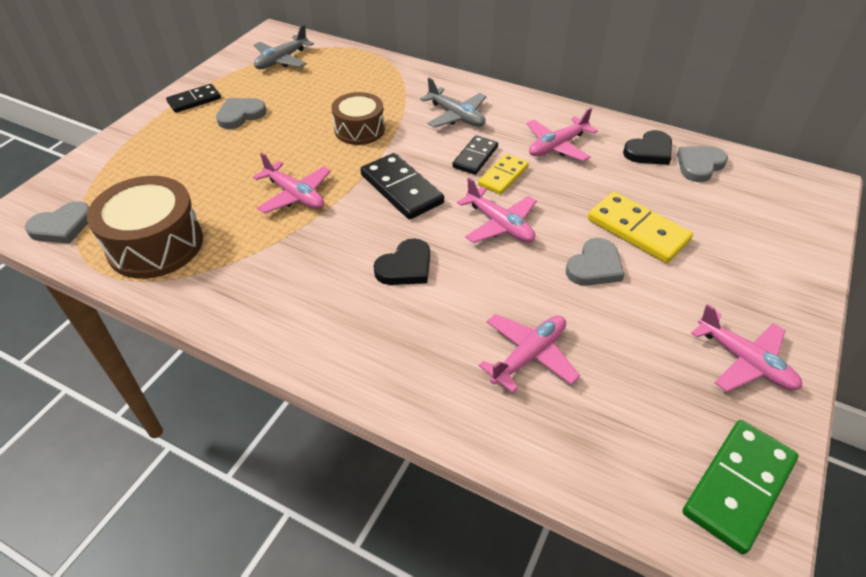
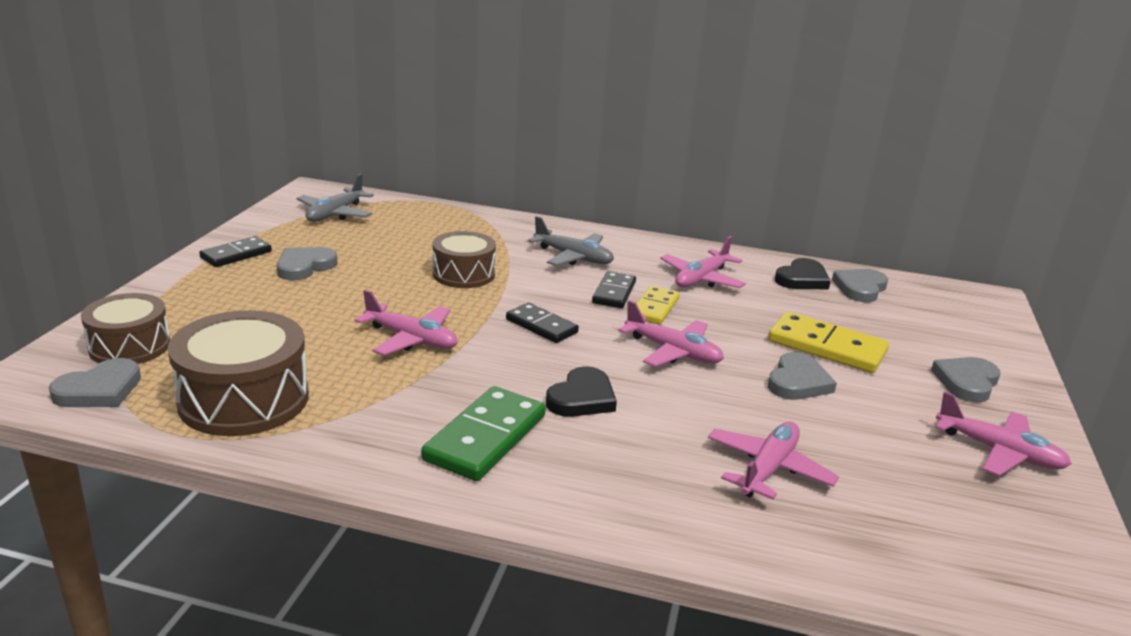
camera: 15 degrees left, 20 degrees down
black domino [360,153,444,219] -> black domino [506,303,579,343], size x0.64
green domino [683,420,799,554] -> green domino moved to [421,386,546,481]
none -> brown drum [81,293,170,364]
none -> grey heart [931,357,1000,403]

